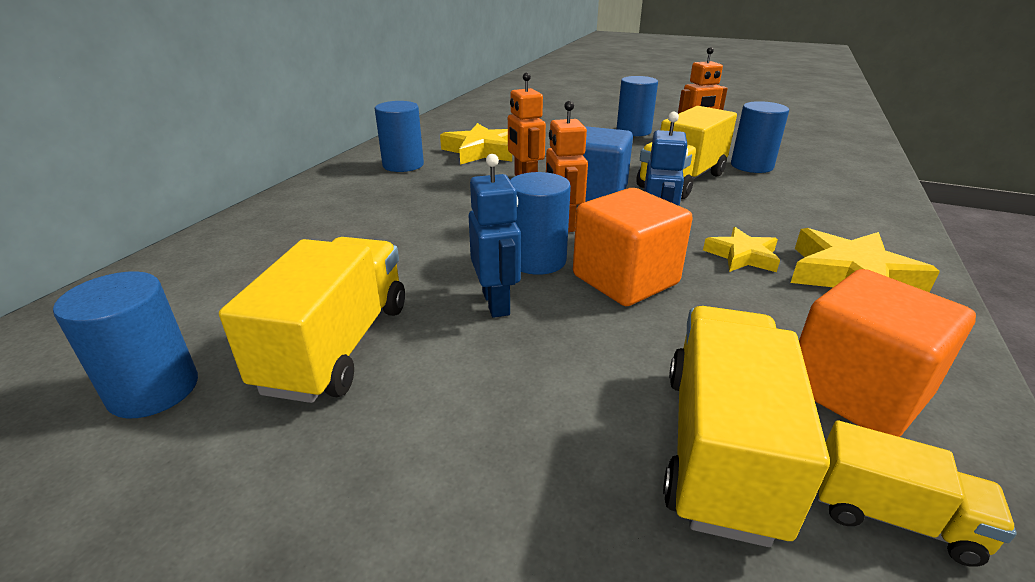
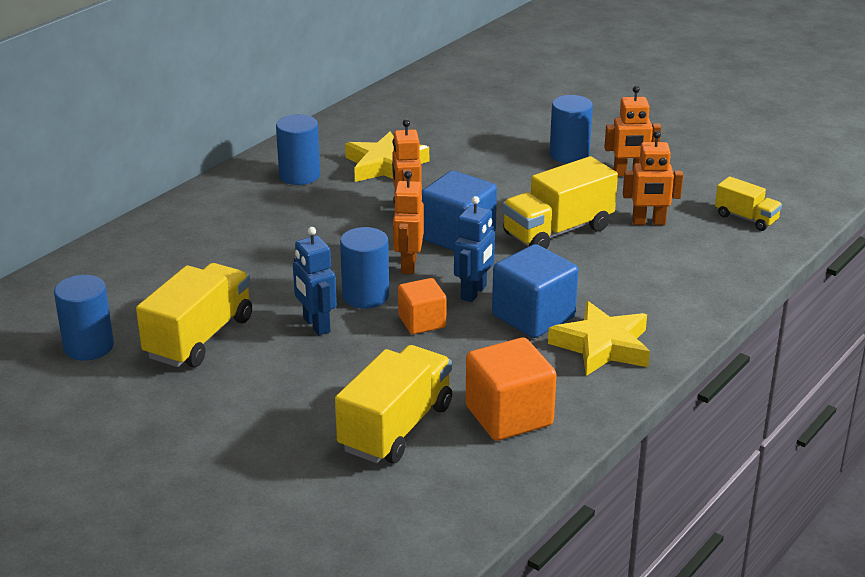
camera: 15 degrees right, 0 degrees up
blue robot [469,154,521,318] -> blue robot turned 150 degrees clockwise [293,227,337,335]
orange cube [573,188,692,306] -> orange cube [398,278,446,334], size x0.62
yellow star [703,227,780,272] -> blue cube [492,244,578,338]
blue cylinder [731,101,789,173] -> orange robot [623,131,683,225]
yellow truck [817,420,1017,567] -> yellow truck moved to [715,176,782,231]

